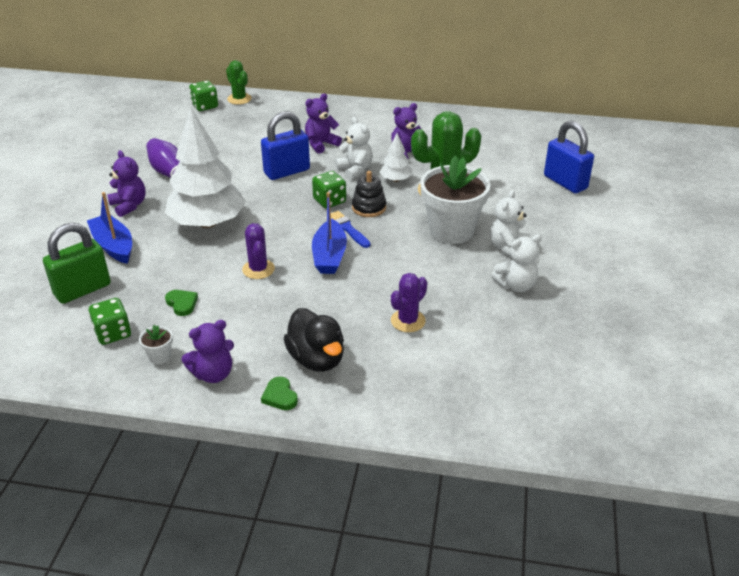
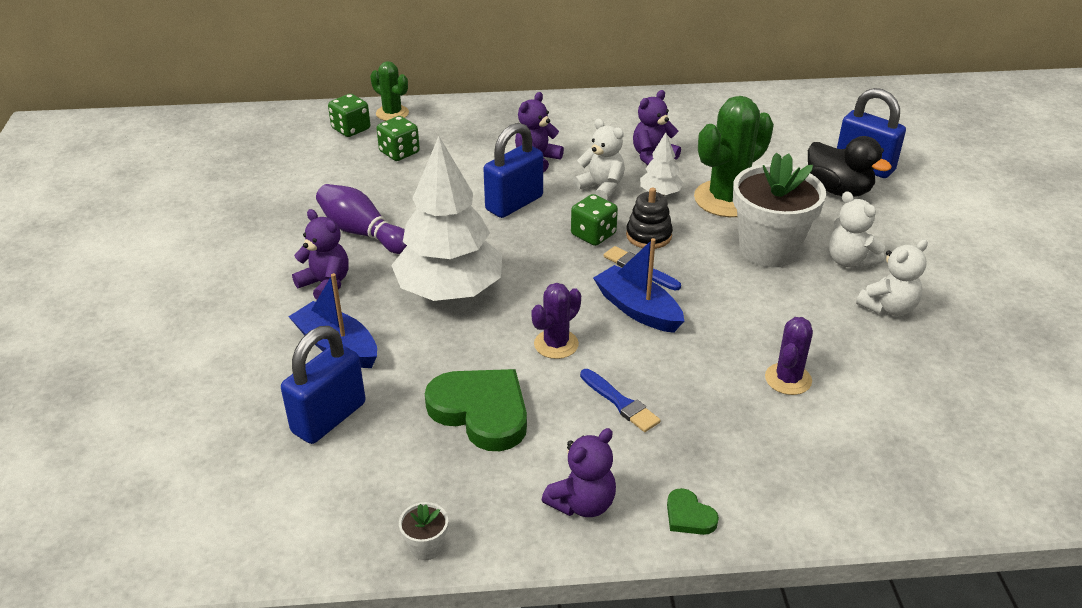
camera: 15 degrees left, 0 degrees up
green padlock [43,223,111,304] -> blue padlock [281,326,366,444]
green dice [89,298,131,345] -> green dice moved to [376,116,420,161]
white flower pot [139,325,173,364] -> white flower pot moved to [399,502,448,560]
green heart [165,290,198,316] -> green heart [425,369,527,451], size x2.18
purple cactus [242,223,275,279] -> purple cactus turned 75 degrees clockwise [531,283,581,359]
black duck [284,308,344,372] -> black duck moved to [808,136,892,197]
blue boat [312,192,347,274] -> blue boat turned 150 degrees clockwise [593,238,684,333]
white teddy bear [490,190,530,257] -> white teddy bear turned 45 degrees counterclockwise [829,191,885,269]
none -> blue brush [580,369,661,432]

